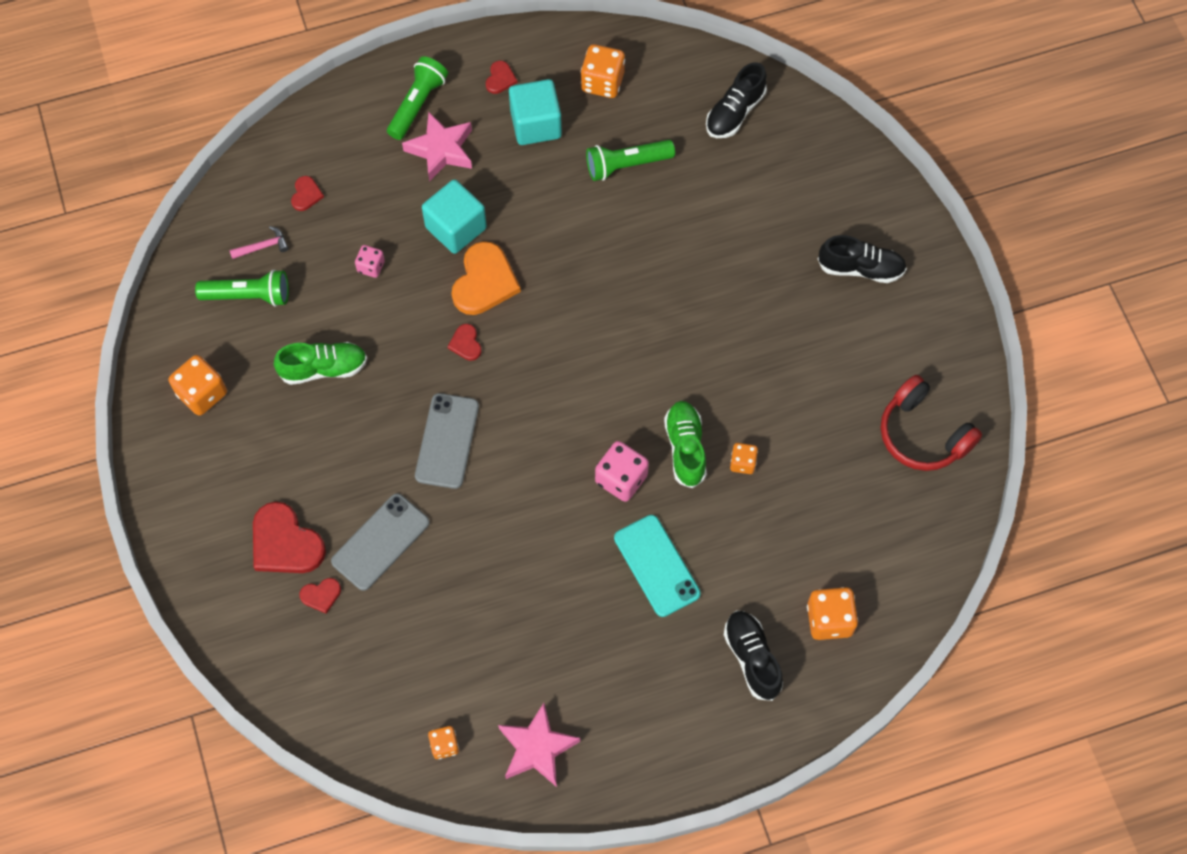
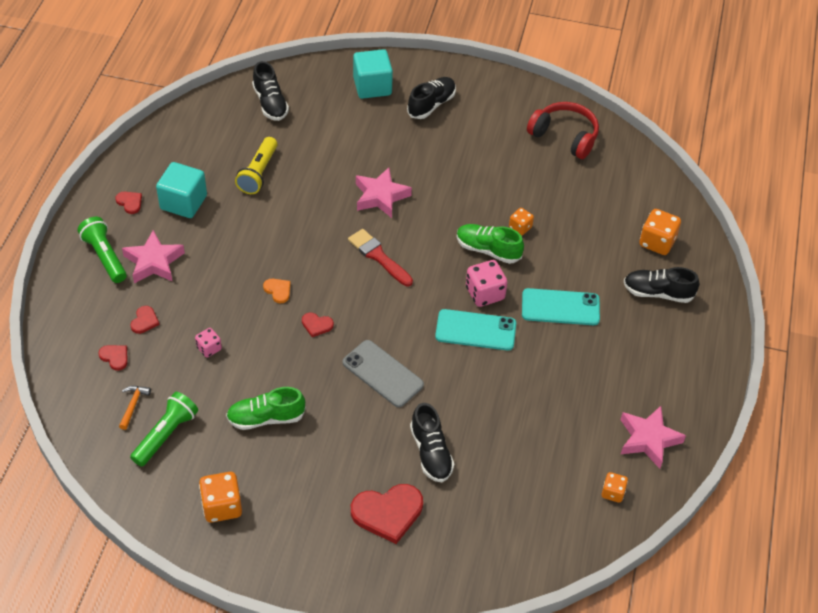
camera: 60 degrees left, 15 degrees down
pink hammer [229,226,289,259] -> orange hammer [119,386,151,430]
green shoe [274,342,367,385] -> green shoe turned 120 degrees counterclockwise [226,387,306,430]
red heart [299,578,341,614] -> red heart moved to [130,306,160,334]
grey phone [331,493,430,591] -> black shoe [410,403,454,482]
turquoise cube [422,179,487,254] -> turquoise cube moved to [353,49,393,99]
orange heart [452,241,521,315] -> orange heart [263,279,291,303], size x0.49
orange dice [581,44,625,98] -> none
green flashlight [586,140,675,181] -> yellow flashlight [235,137,277,194]
red headphones [881,375,982,471] -> red headphones turned 135 degrees counterclockwise [527,102,599,159]
none -> red brush [348,229,413,286]
none -> pink star [356,167,412,218]
none -> turquoise phone [435,309,516,351]

